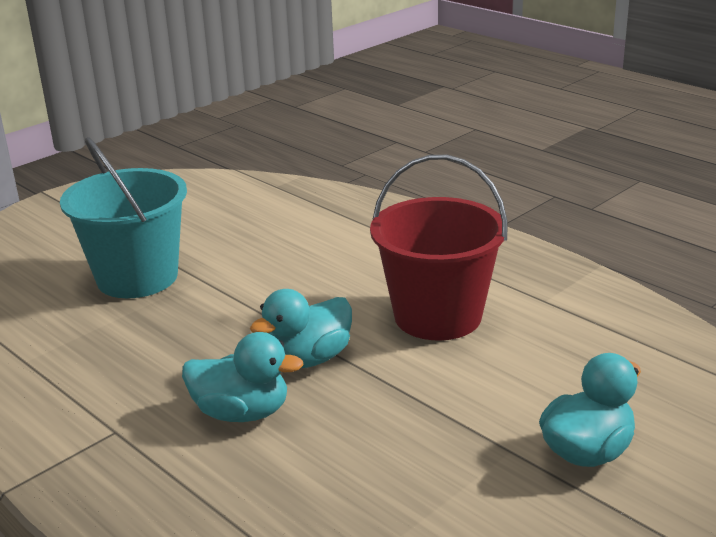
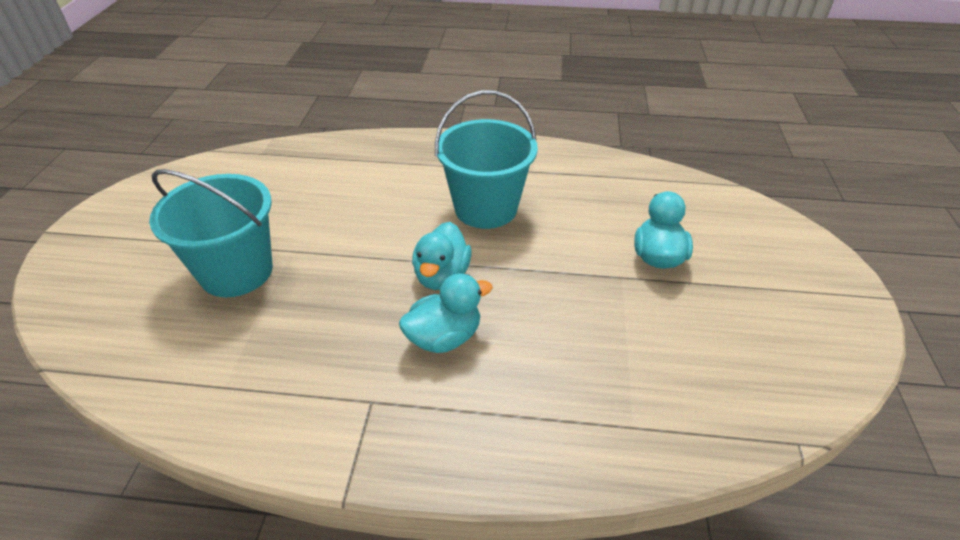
camera: 40 degrees left, 15 degrees up
red bucket [370,155,507,341] -> turquoise bucket [435,90,538,229]

